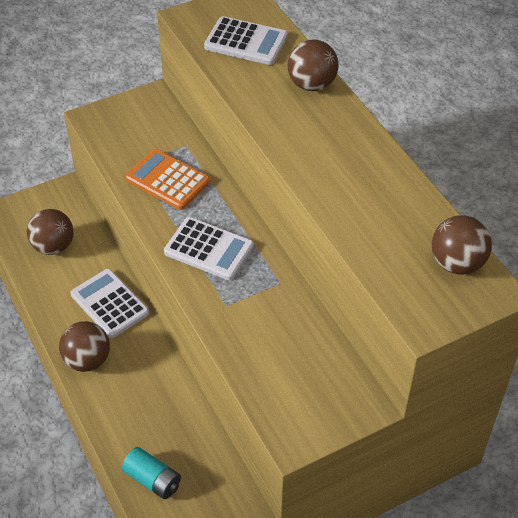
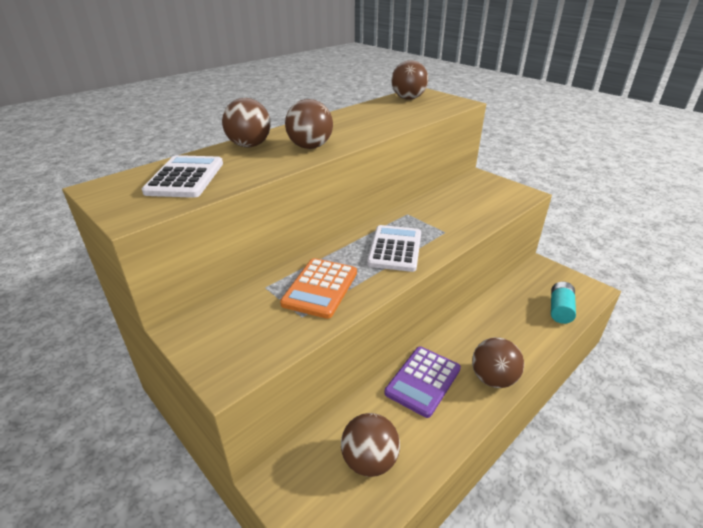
camera: 105 degrees left, 15 degrees down
white calculator [71,269,149,338] -> purple calculator [384,346,461,418]
none -> brown ball [285,99,333,149]

